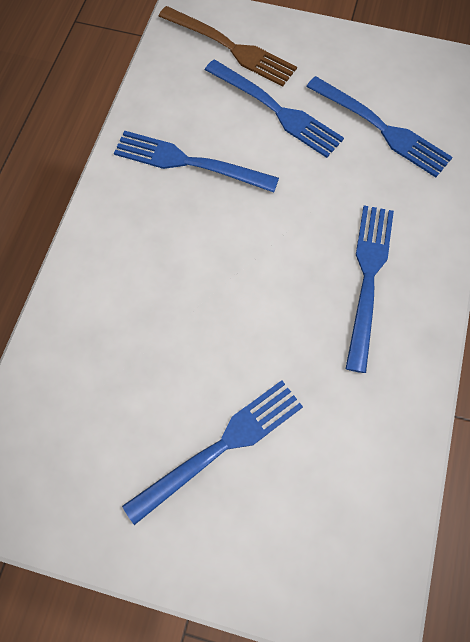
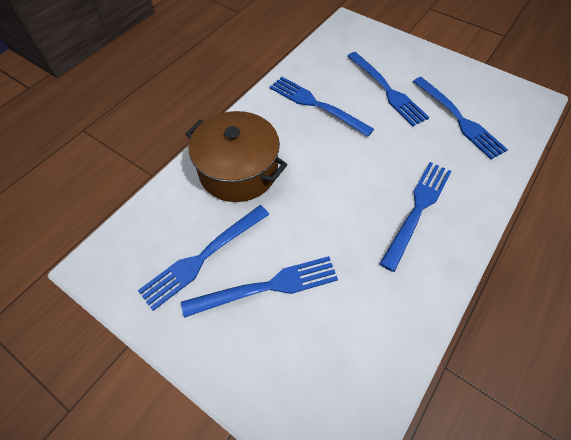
camera: 20 degrees right, 10 degrees down
brown fork [158,6,297,87] -> none
none -> blue fork [138,205,270,311]
none -> brown pot [185,111,287,202]

